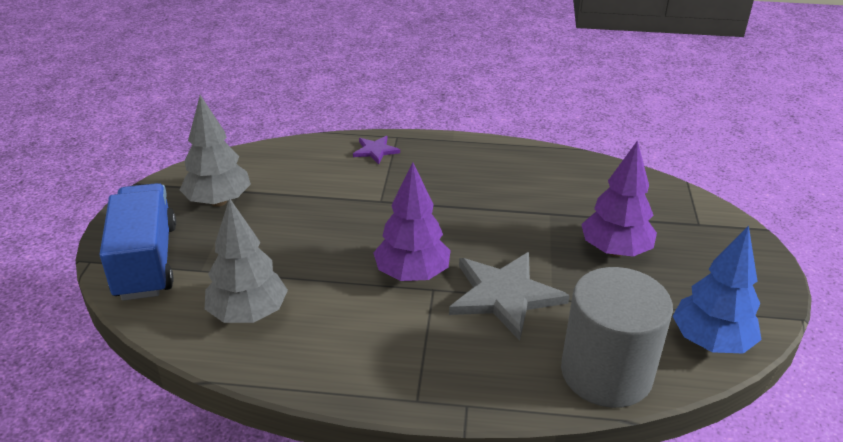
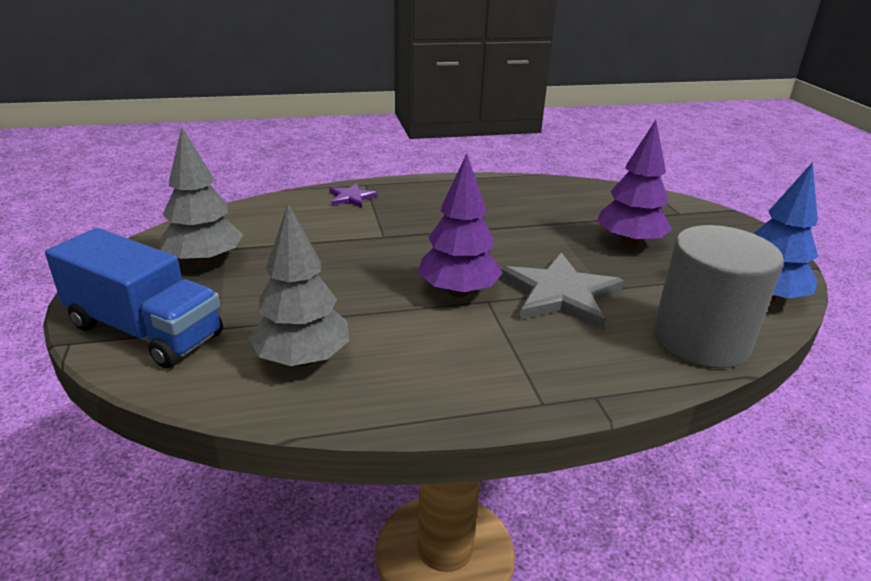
camera: 20 degrees left, 5 degrees down
blue truck [100,183,176,301] -> blue truck turned 150 degrees clockwise [45,228,223,368]

